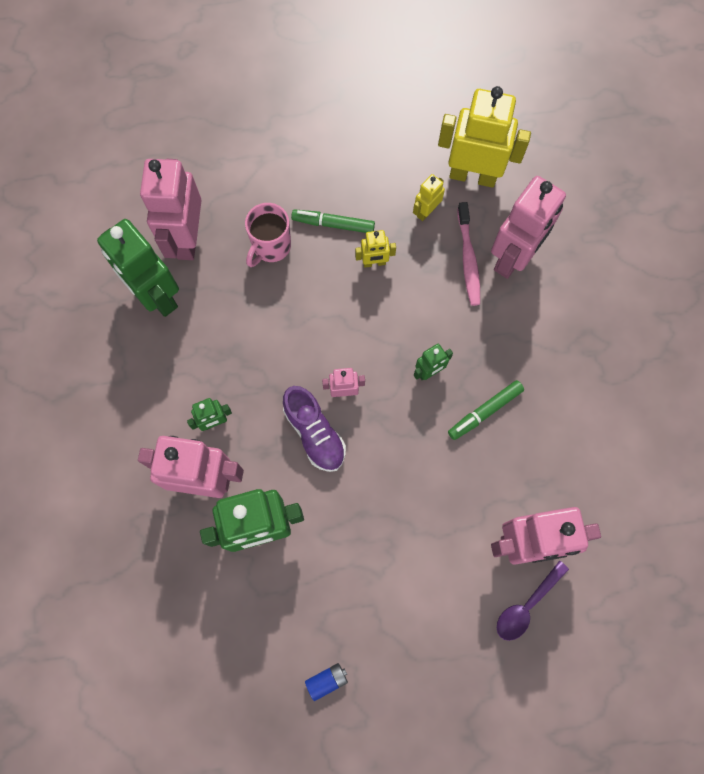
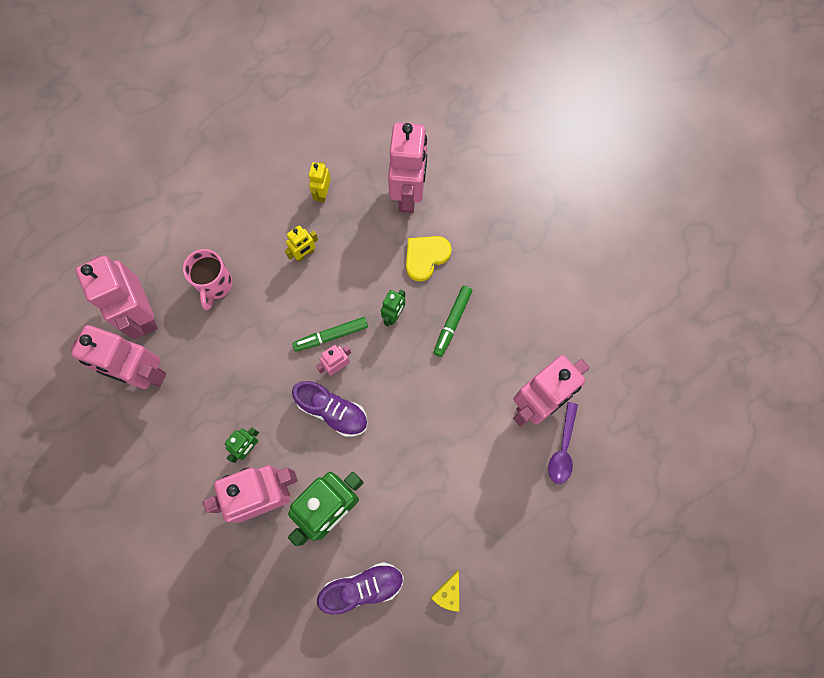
camera: 30 degrees left, 0 degrees up
green robot [97,219,179,317] -> pink robot [71,325,166,389]
green marker [291,209,375,233] -> green marker moved to [292,317,368,352]
blue battery [305,663,348,701] -> yellow cheese [431,570,459,612]
yellow robot [438,86,531,188] -> none
pink toothbrush [457,202,480,306] -> none
none -> purple shoe [317,562,404,615]
none -> yellow heart [406,236,452,282]

